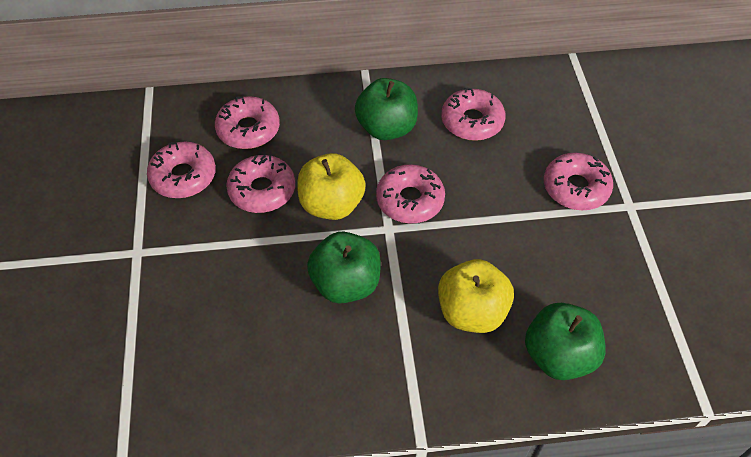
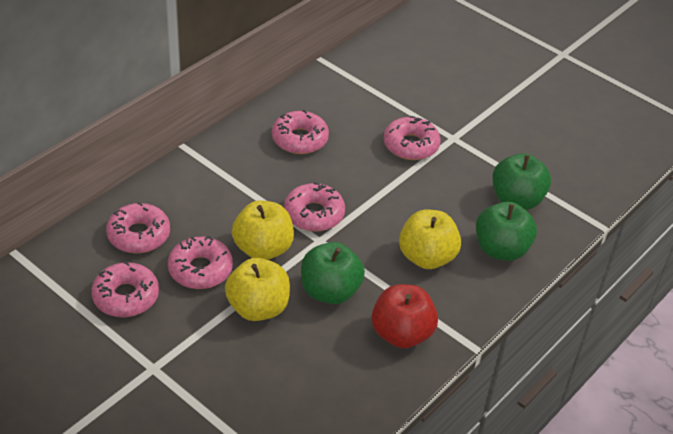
camera: 45 degrees left, 10 degrees down
green apple [355,78,418,140] -> green apple moved to [492,153,551,210]
none -> yellow apple [225,258,290,321]
none -> red apple [372,284,438,348]

